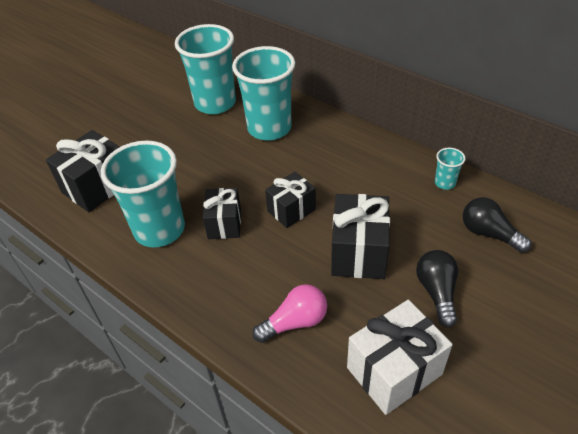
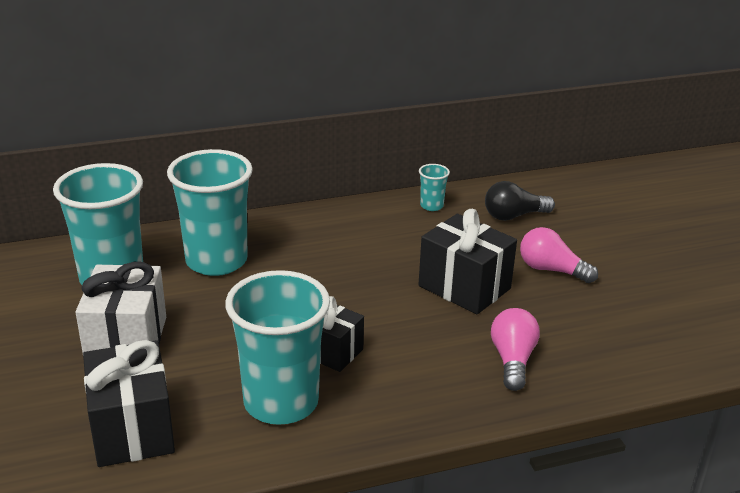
camera: 60 degrees left, 15 degrees down
black gift [265,172,316,228] -> none
white gift [347,300,453,415] -> white gift moved to [76,262,166,353]
black light bulb [416,250,458,328] -> pink light bulb [520,227,598,283]

